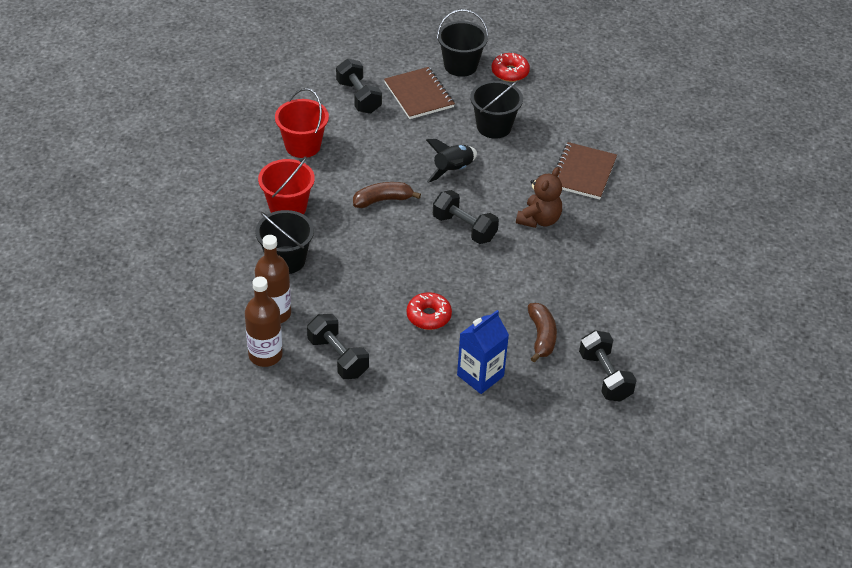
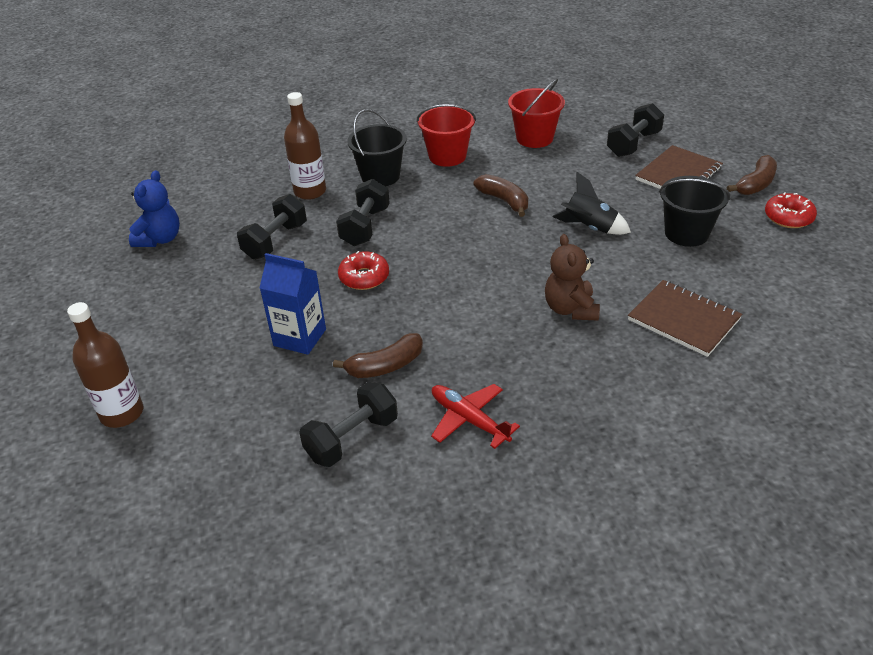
camera: 70 degrees right, 5 degrees down
brown bottle [245,277,282,367] -> brown bottle moved to [67,302,143,428]
black dumbbell [433,190,499,244] -> black dumbbell moved to [336,179,390,246]
black bucket [437,9,488,77] -> brown banana [727,155,777,195]
brown teddy bear [516,167,562,228] -> brown teddy bear turned 75 degrees clockwise [545,234,600,321]
brown notebook [555,142,617,200] -> brown notebook turned 45 degrees clockwise [628,280,742,357]
none -> blue teddy bear [129,170,180,247]
none -> red plane [431,384,520,449]

